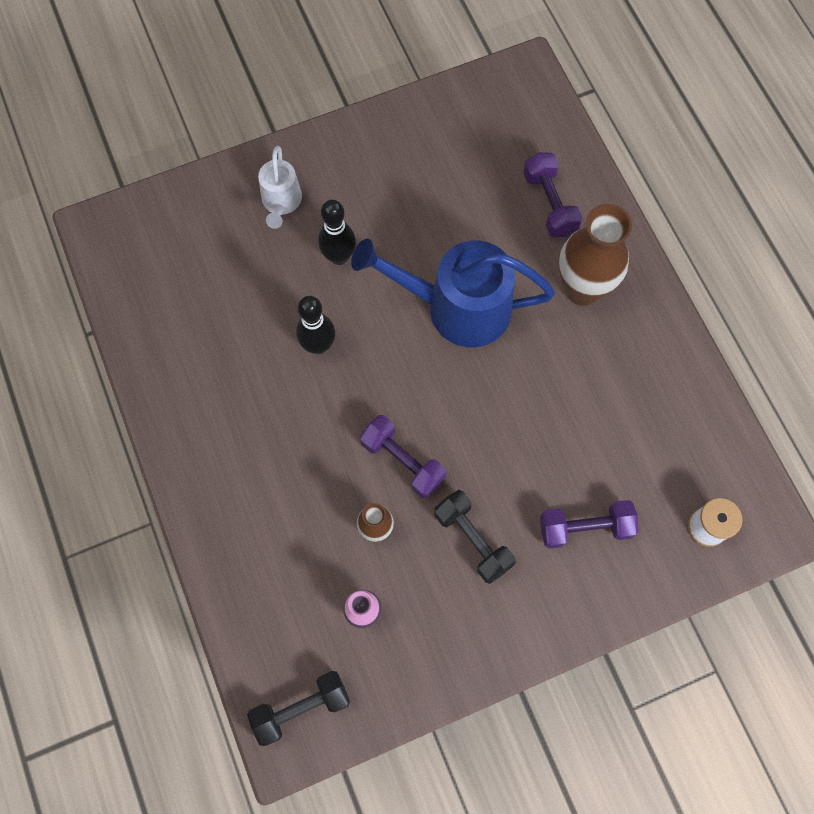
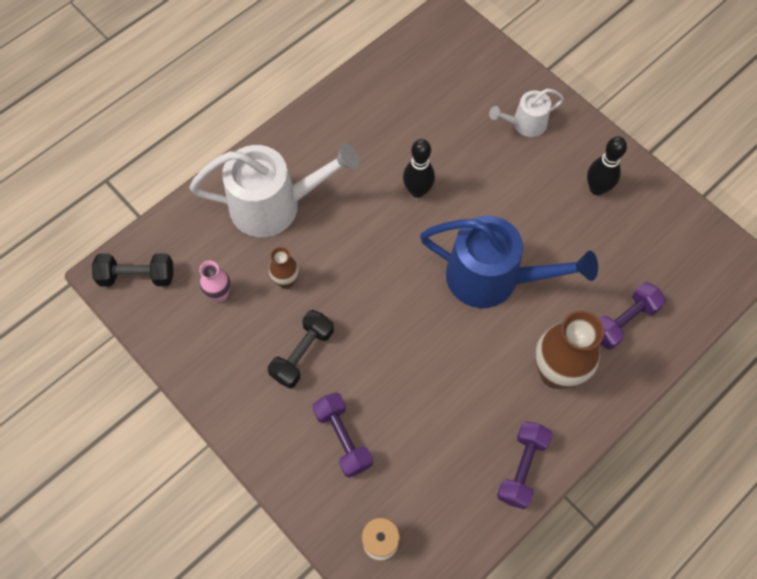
camera: 70 degrees right, 5 degrees down
black dumbbell [247,671,350,746] -> black dumbbell turned 45 degrees counterclockwise [92,253,173,286]
black bowling pin [318,199,356,265] -> black bowling pin moved to [587,137,627,195]
blue watering can [351,239,555,347] -> blue watering can turned 120 degrees clockwise [420,216,598,308]
purple dumbbell [360,415,447,498] -> purple dumbbell moved to [497,421,553,509]
none -> white watering can [190,143,359,237]

